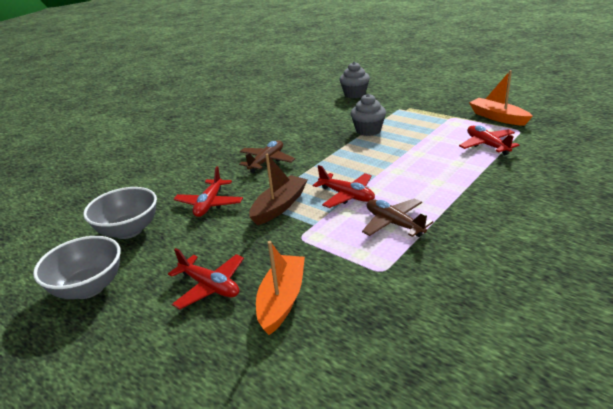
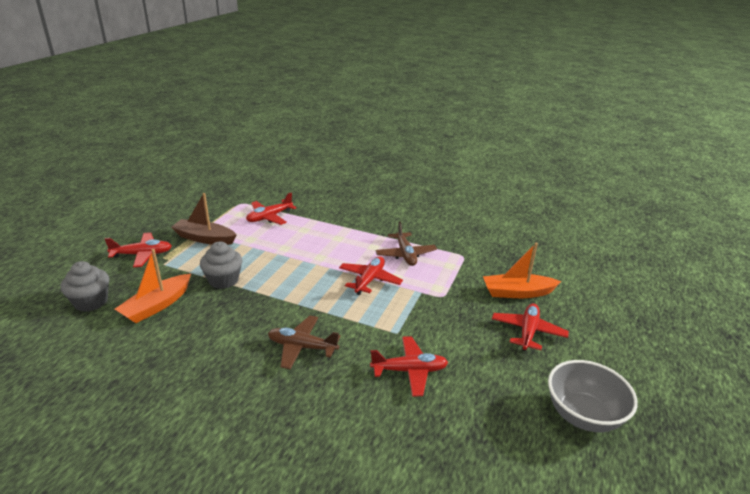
camera: 110 degrees left, 0 degrees up
grey bowl [83,187,157,239] -> none
brown boat [249,154,308,225] -> brown boat moved to [171,193,237,245]
brown plane [362,198,433,237] -> brown plane turned 45 degrees counterclockwise [375,222,437,266]
orange boat [469,70,533,126] -> orange boat moved to [115,249,191,323]
none -> red plane [105,232,172,267]

